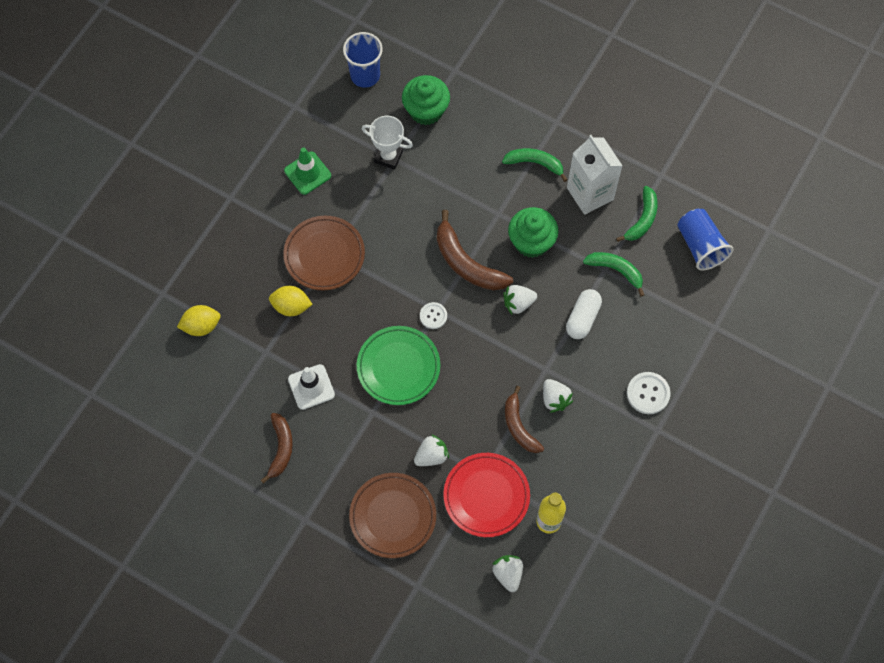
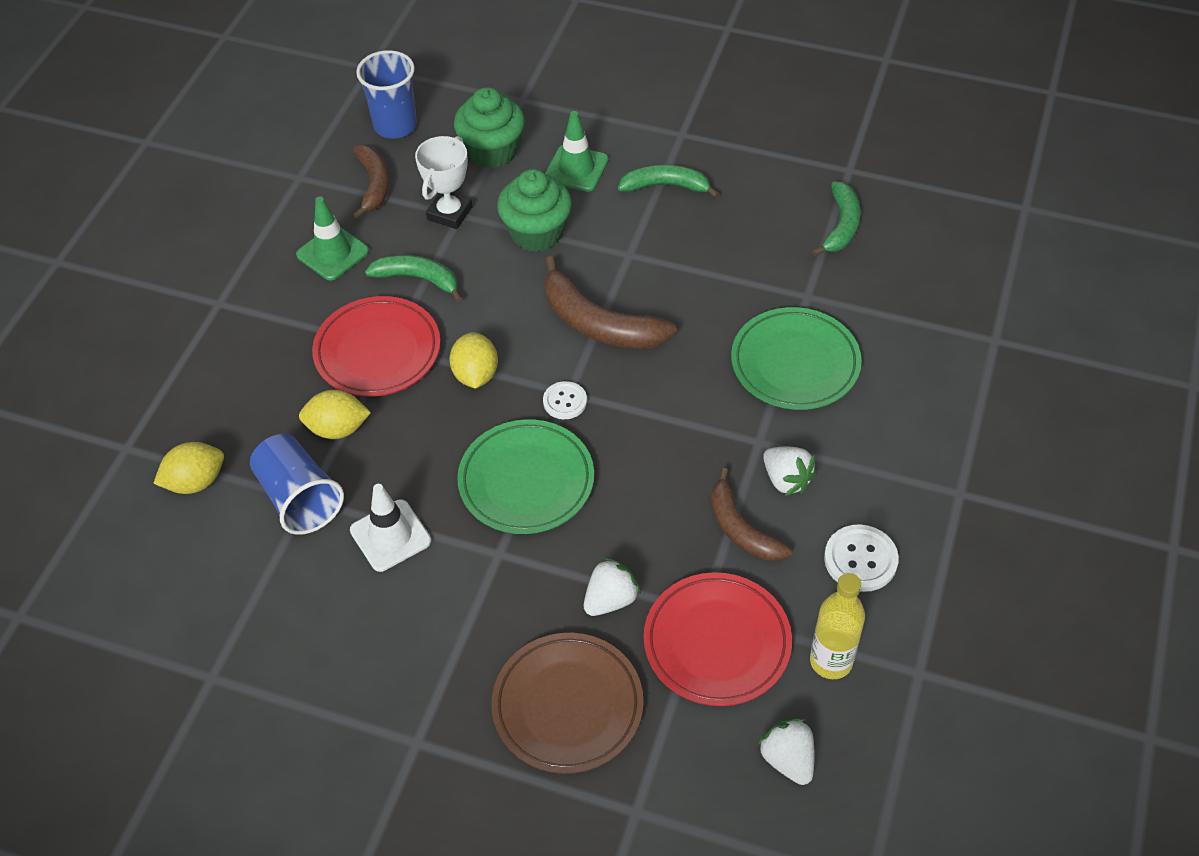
camera: 10 degrees left, 15 degrees down
brown banana [261,413,293,484] -> brown banana moved to [353,145,390,219]
brown plate [283,216,365,291] -> red plate [312,296,440,397]
white trophy [362,116,413,170] -> white trophy turned 75 degrees counterclockwise [415,136,473,229]
white strawberry [503,285,537,315] -> none
green cupcake [508,207,558,258] -> green cupcake moved to [497,169,572,252]
white capsule [566,289,602,339] -> green plate [731,307,862,410]
white carton [567,135,623,215] -> none
green banana [583,252,644,296] -> green banana moved to [365,255,462,302]
white button [627,372,671,414] -> white button moved to [824,524,899,592]
blue cup [678,209,733,271] -> blue cup moved to [250,434,344,535]
none -> yellow lemon [449,332,498,389]
none -> green traffic cone [545,111,609,192]

